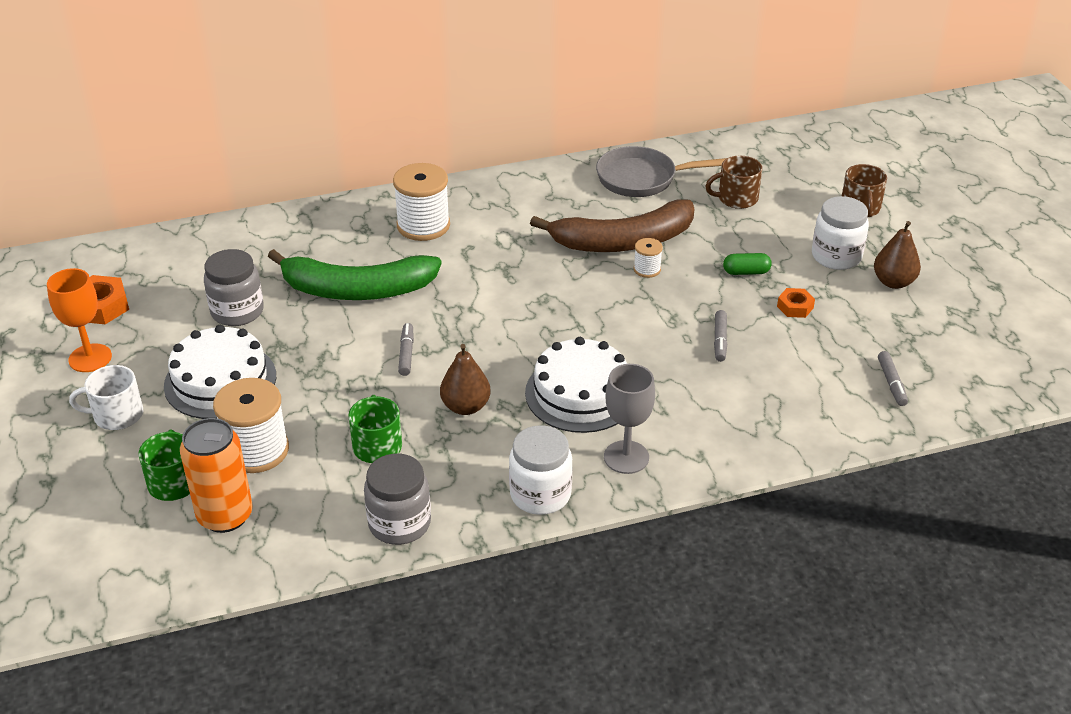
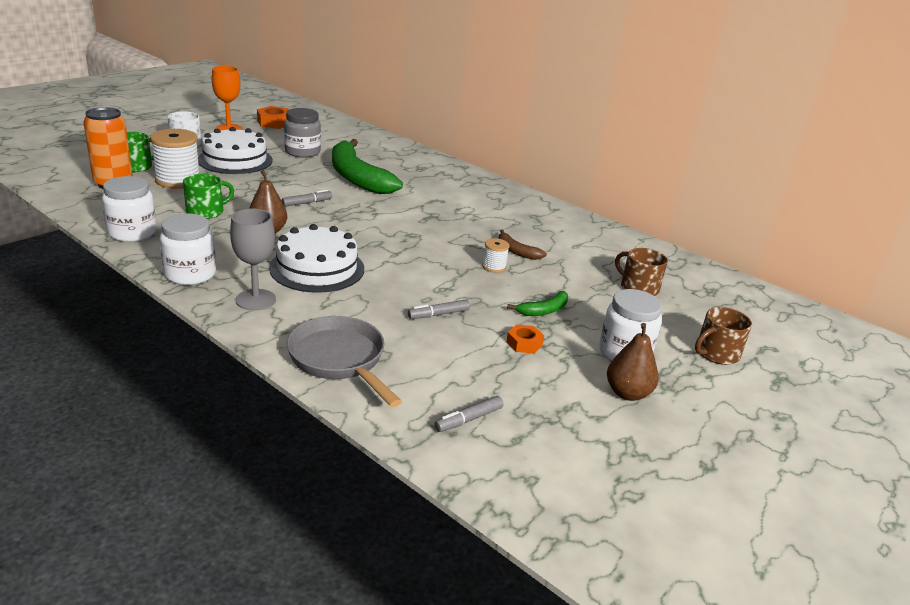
camera: 55 degrees right, 10 degrees down
grey jar [364,453,431,545] -> white jar [102,176,156,242]
white spool [393,163,450,241] -> none
brown banana [530,199,694,252] -> brown banana [499,230,547,260], size x0.43
grey pan [596,146,727,197] -> grey pan moved to [287,316,402,407]
green capsule [723,253,772,275] -> green banana [507,291,568,316]

